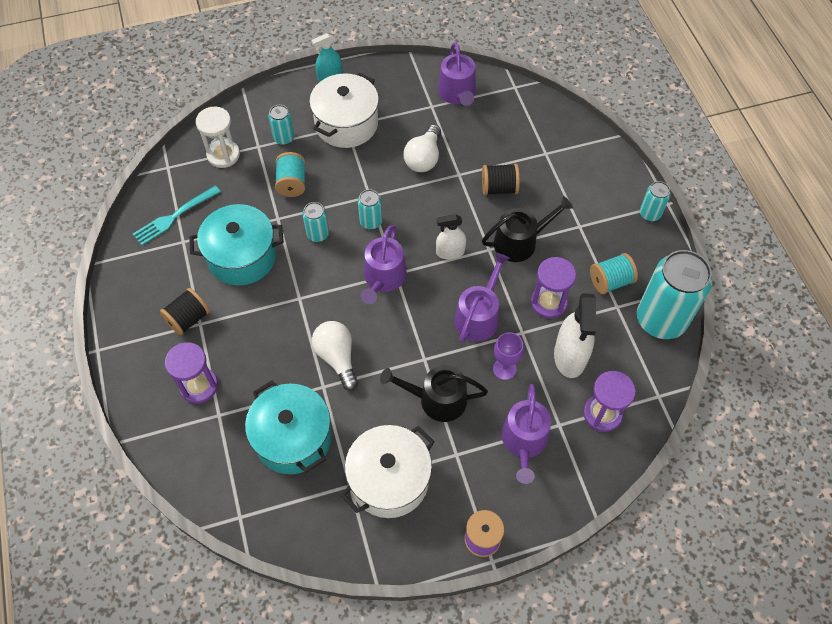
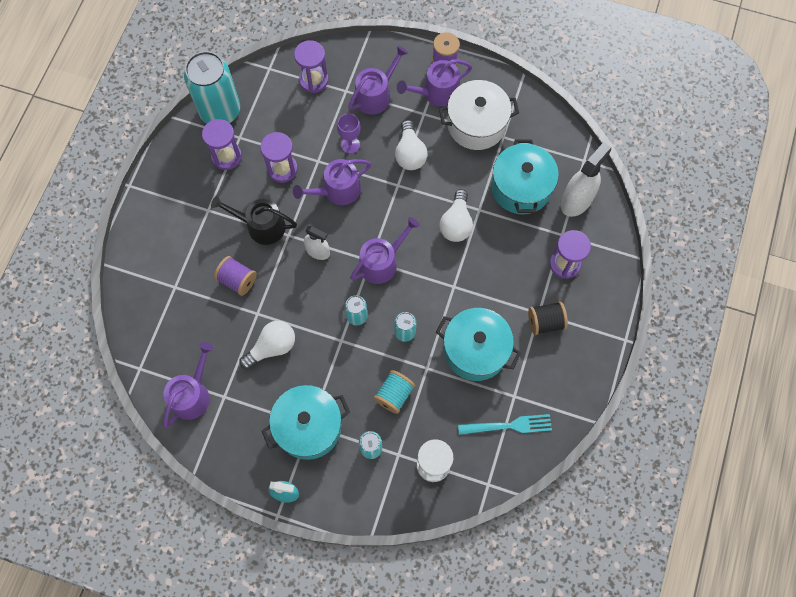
camera: 145 degrees left, 10 degrees up
white pot [309,73,379,148] -> turquoise pot [262,385,350,460]
black watering can [380,365,488,422] -> white light bulb [395,120,428,170]
black spool [482,164,520,195] -> purple spool [214,256,257,296]
white spray bottle [554,293,596,378] -> white spray bottle moved to [561,142,611,217]
turquoise spool [590,253,638,294] -> purple hourglass [202,119,242,170]
turquoise can [640,181,671,221] -> none
none -> purple watering can [397,59,472,107]

